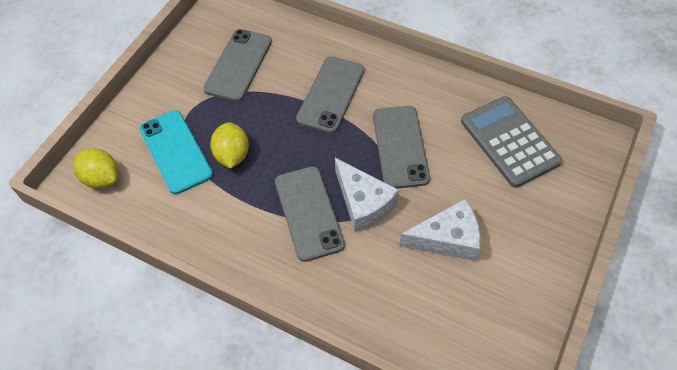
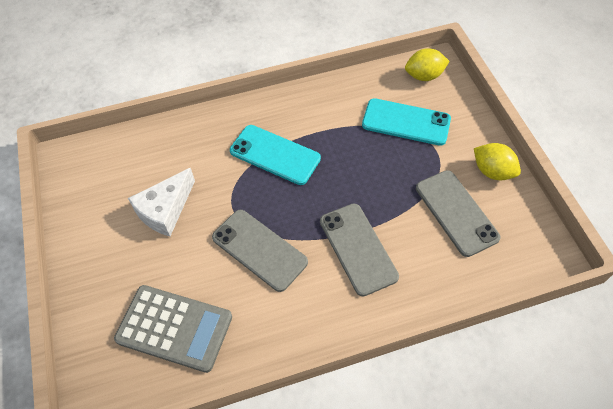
camera: 135 degrees right, 0 degrees up
yellow lemon [210,122,249,169] -> yellow lemon moved to [474,143,521,180]
grey phone [275,166,345,262] -> turquoise phone [230,125,321,185]
white cheese [335,158,399,232] -> none

